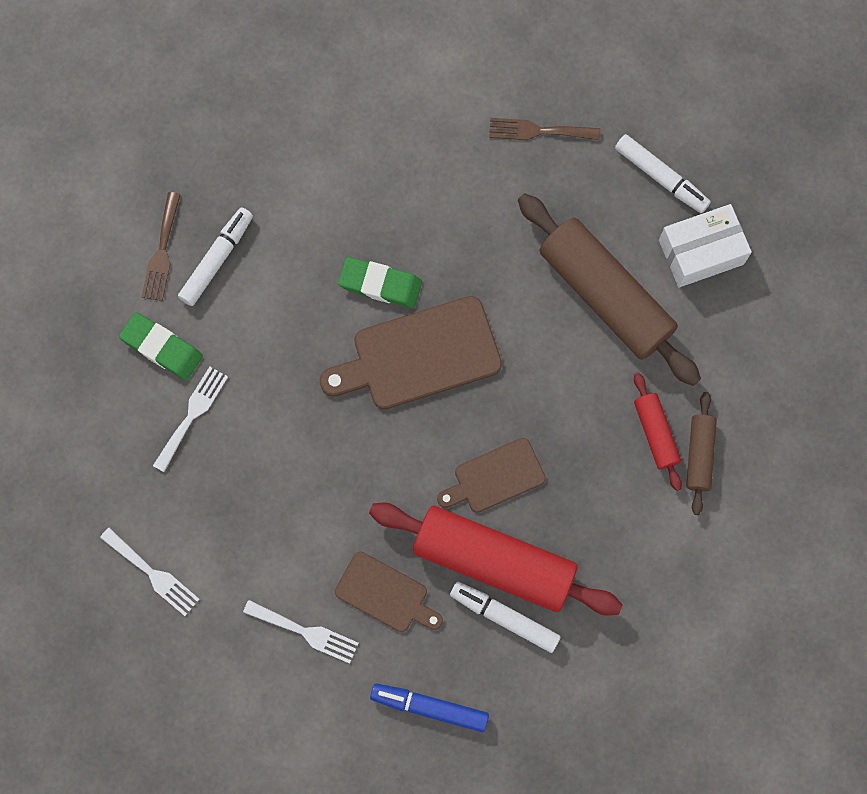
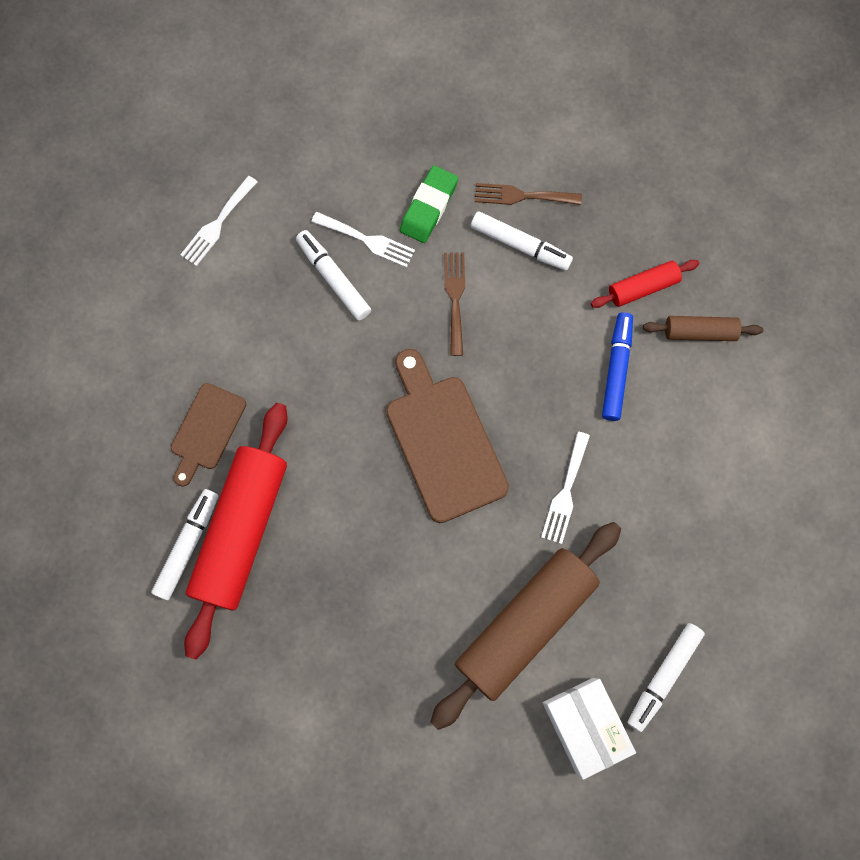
camera: 85 degrees right, 0 degrees up
white fork [243,600,359,664] -> white fork moved to [541,432,590,544]
green eraser [338,257,422,308] -> none
blue marker [370,684,489,732] -> blue marker moved to [602,312,633,421]
brown cutting board [437,438,546,513] -> none
brown fork [489,118,600,140] -> brown fork moved to [444,252,465,356]
red rolling pin [634,373,682,491] -> red rolling pin moved to [591,260,699,308]
brown rolling pin [686,392,717,515] -> brown rolling pin moved to [643,316,763,341]
none -> white marker [296,230,371,320]

